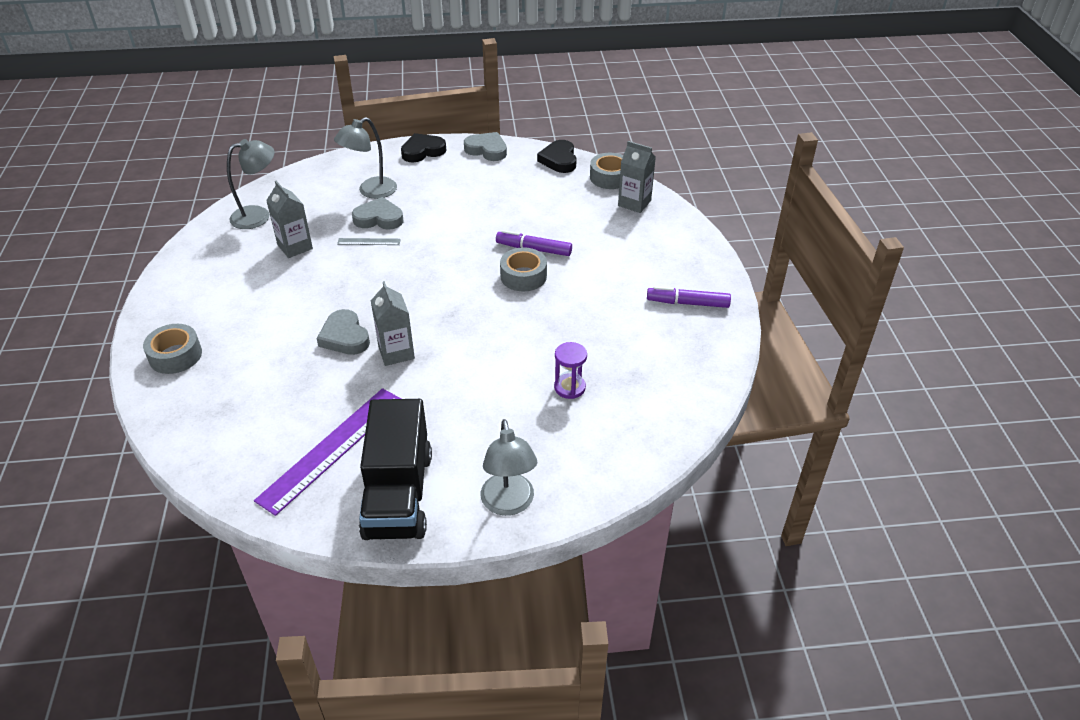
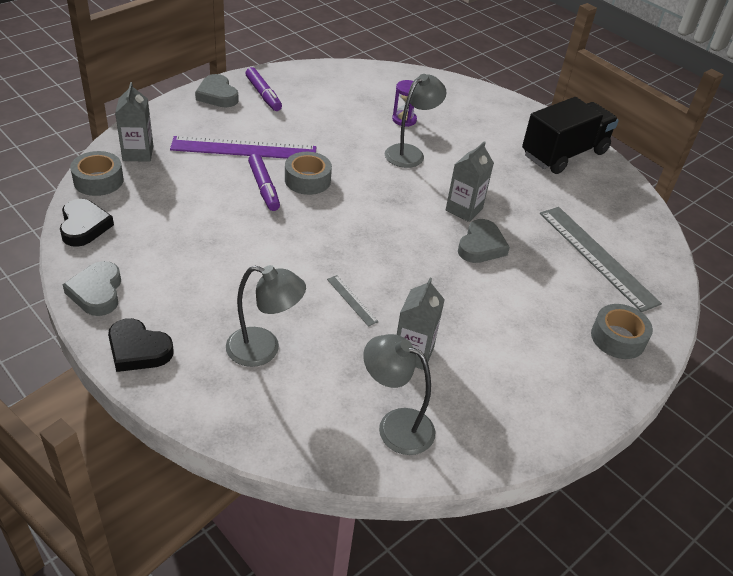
camera: 130 degrees left, 0 degrees up
purple ruler [254,388,401,516] -> purple ruler moved to [170,136,316,159]
grey heart [352,197,403,230] -> grey heart moved to [195,74,239,107]
grey lamp [481,419,537,516] -> grey lamp moved to [385,74,447,168]
black heart [537,140,577,173] -> black heart turned 60 degrees counterclockwise [60,199,114,247]
none -> grey ruler [540,207,662,312]

